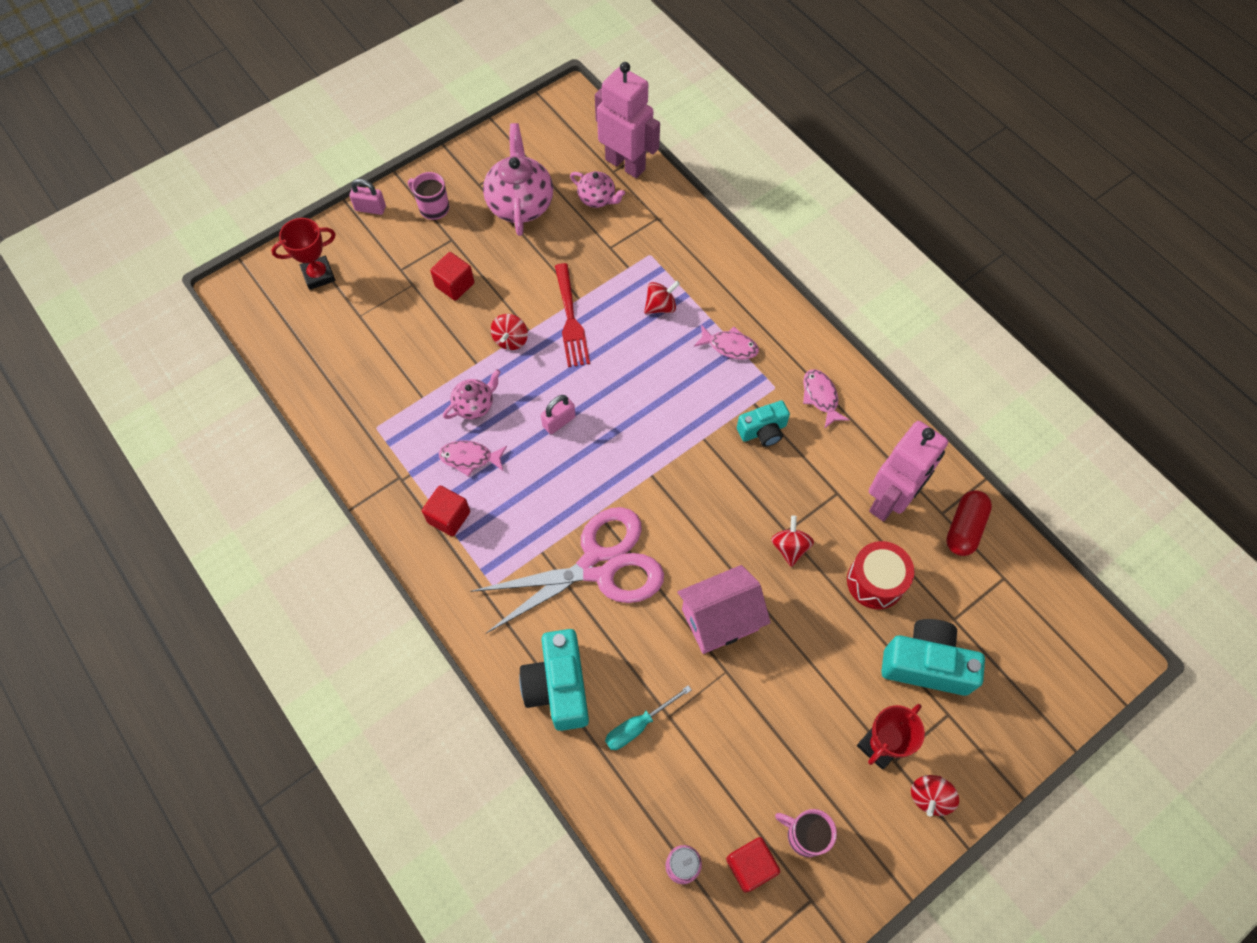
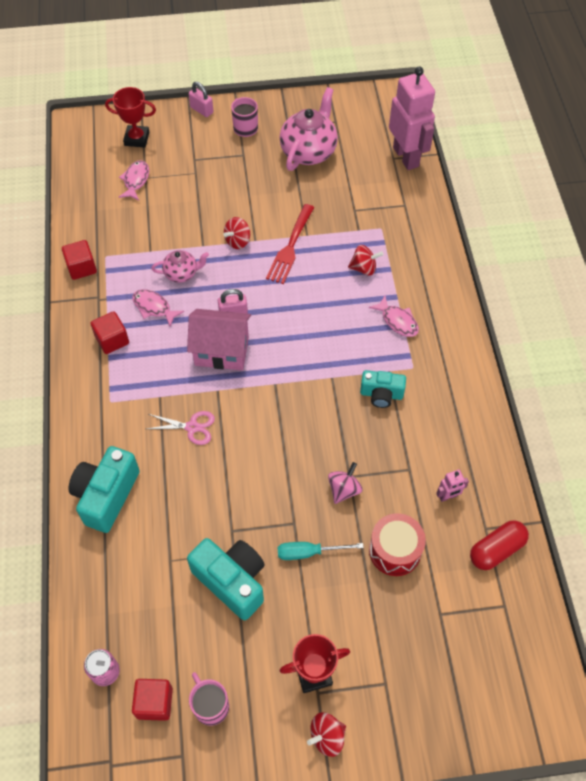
camera: 30 degrees right, 5 degrees down
red cube [430,252,474,300] -> red cube moved to [62,240,97,280]
pink scissors [470,507,664,633] -> pink scissors [147,411,215,445], size x0.43
pink teapot [570,171,625,208] -> none
turquoise screwdriver [605,685,692,750] -> turquoise screwdriver moved to [277,542,364,560]
pink house [677,565,771,654] -> pink house moved to [187,309,251,370]
red spinning top [771,516,814,567] -> pink spinning top [328,462,362,504]
pink fish [803,369,849,429] -> pink fish moved to [119,160,149,200]
pink robot [869,421,948,522] -> pink robot [436,470,469,502], size x0.41
turquoise camera [881,619,985,696] -> turquoise camera moved to [187,538,265,620]

